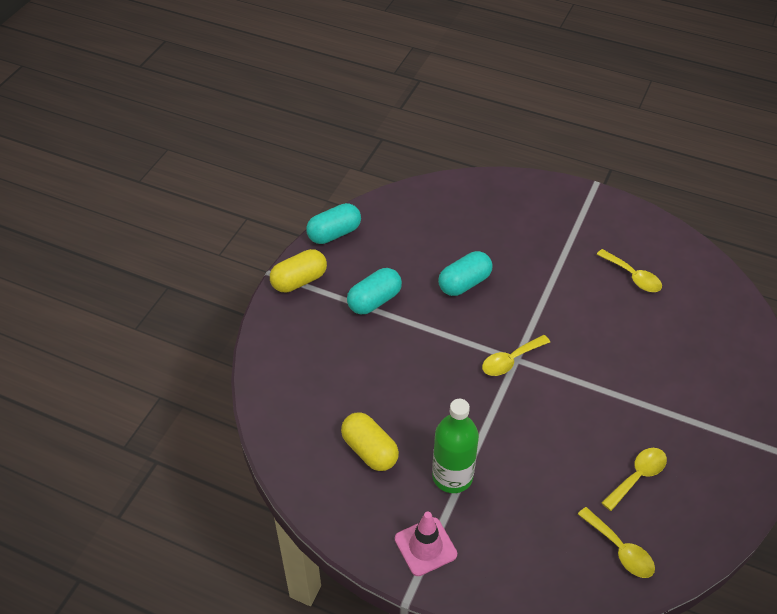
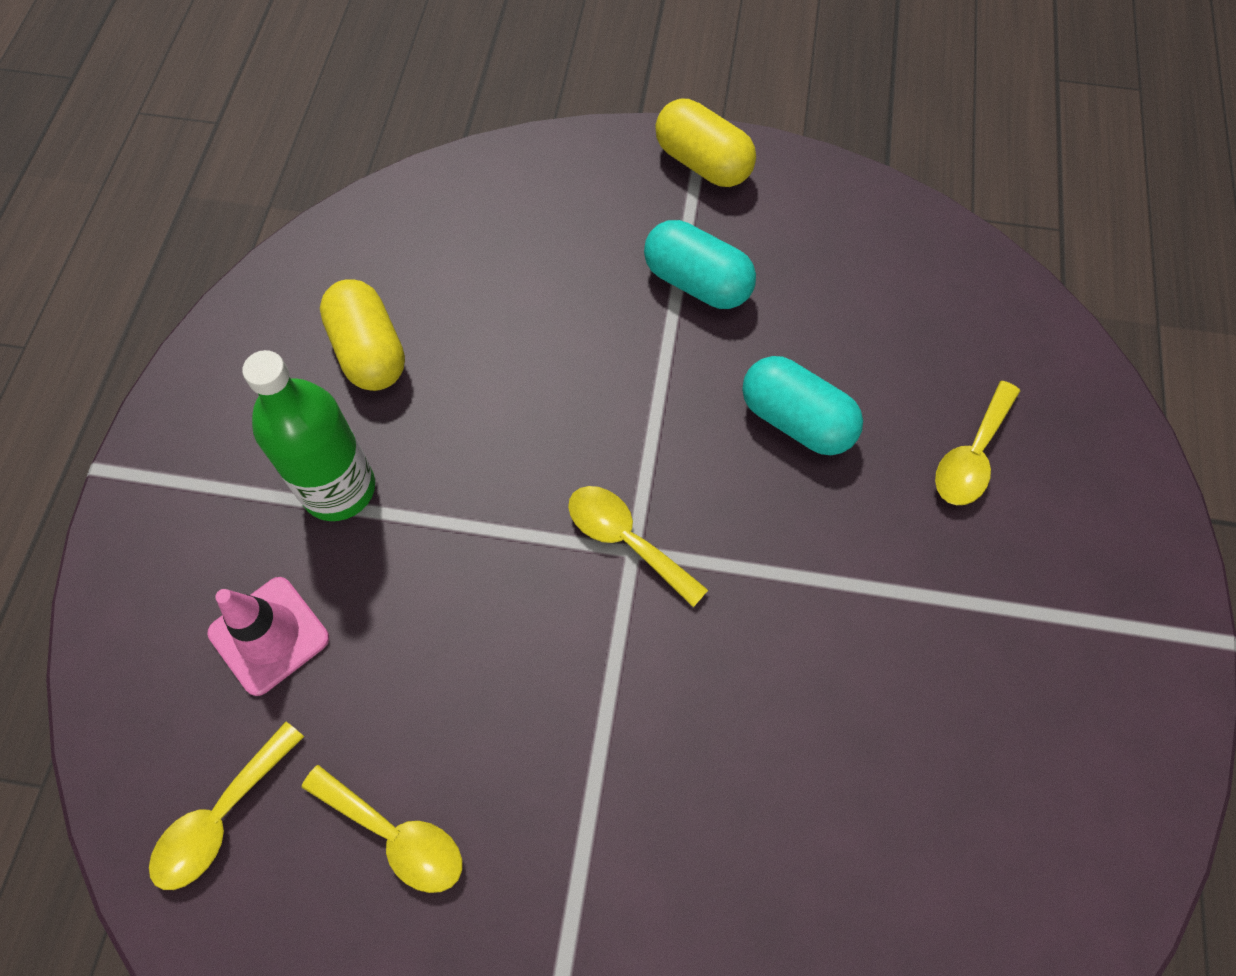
camera: 75 degrees right, 15 degrees up
turquoise capsule [306,203,361,244] -> none
yellow capsule [341,412,399,471] -> yellow capsule turned 60 degrees counterclockwise [320,279,405,391]
pink traffic cone [395,511,457,576] -> pink traffic cone moved to [208,577,329,696]
yellow spoon [596,249,662,292] -> yellow spoon moved to [935,381,1020,505]

